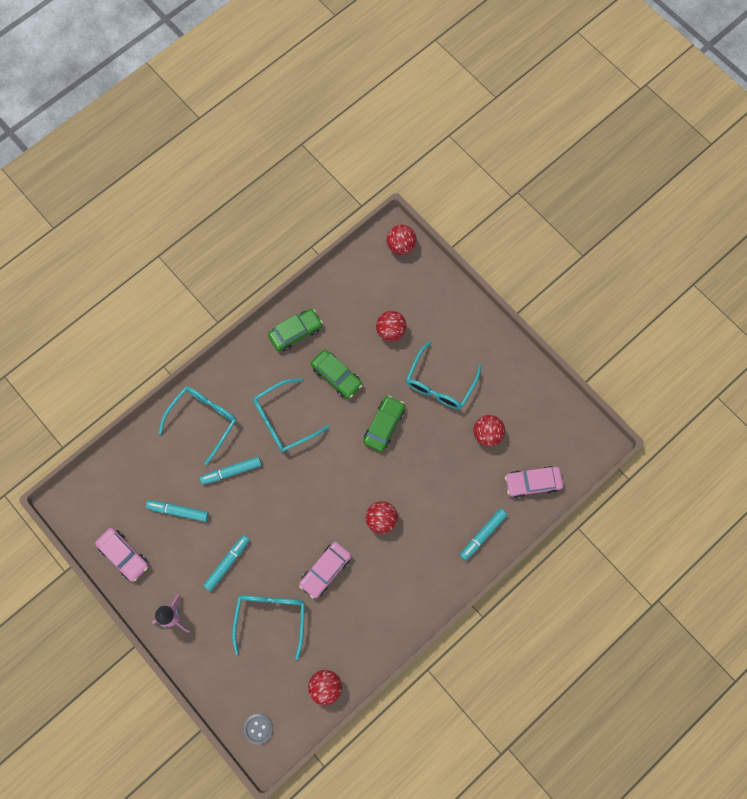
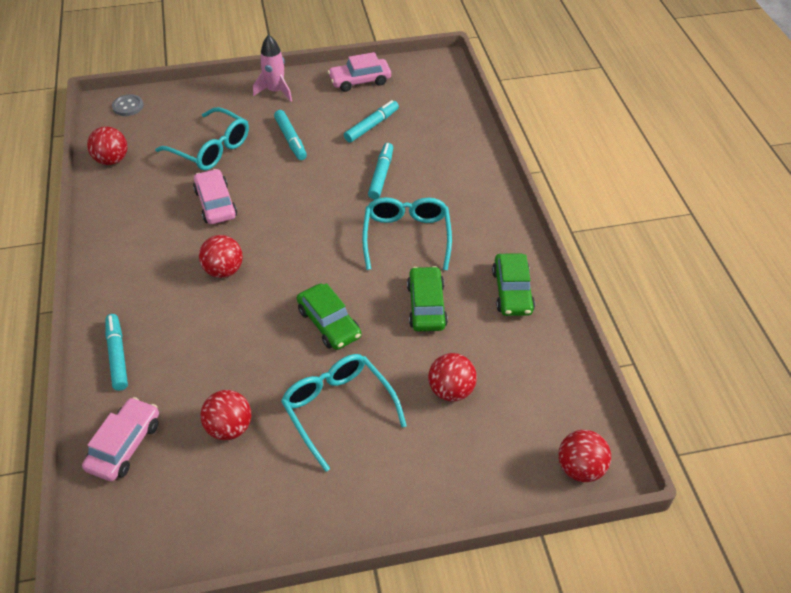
camera: 120 degrees right, 25 degrees down
turquoise glasses [159,386,237,465] -> none
green car [311,350,362,399] -> green car turned 105 degrees clockwise [407,266,448,331]

